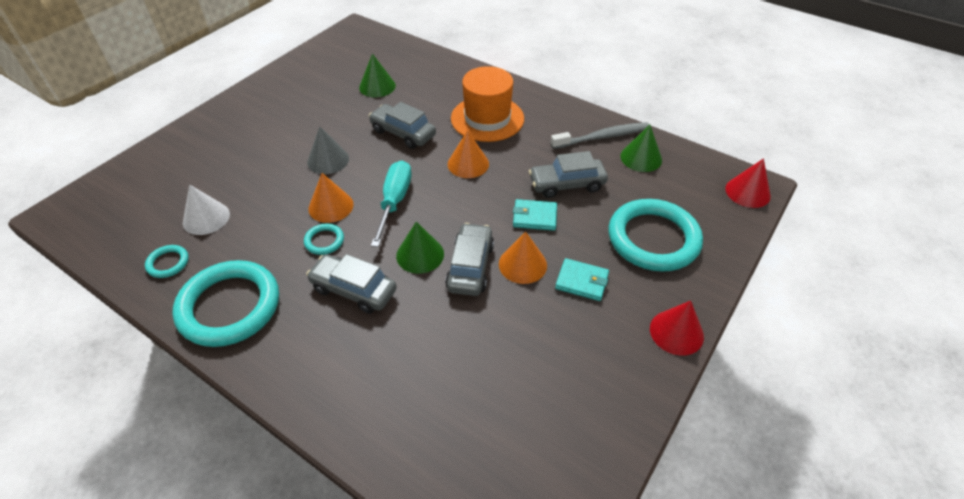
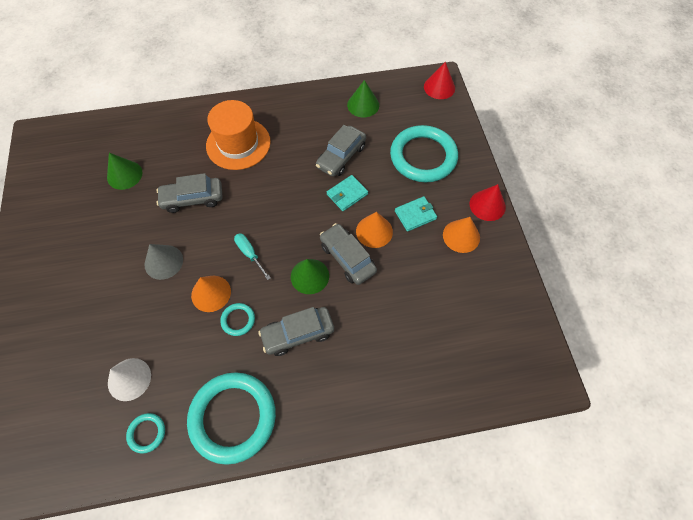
camera: 45 degrees left, 15 degrees up
turquoise screwdriver [371,160,412,247] -> turquoise screwdriver [234,233,271,280], size x0.62
orange cone [448,130,489,178] -> orange cone moved to [443,217,480,253]
grey toothbrush [551,122,649,149] -> none

